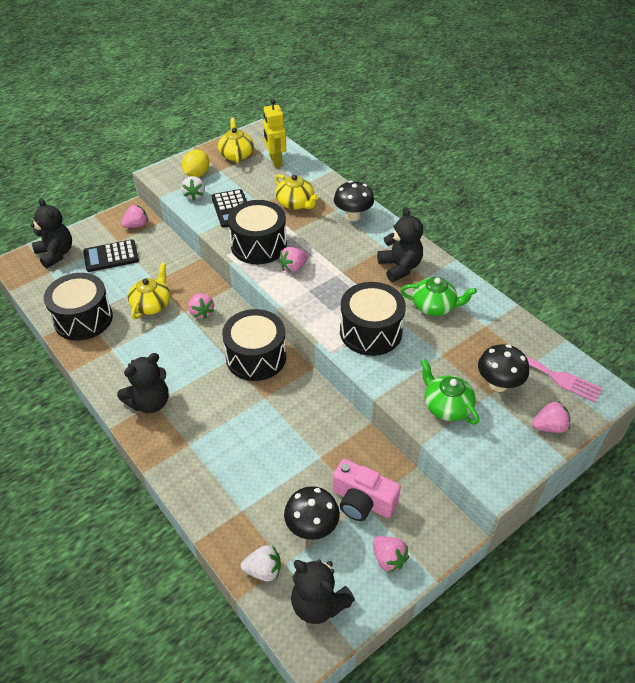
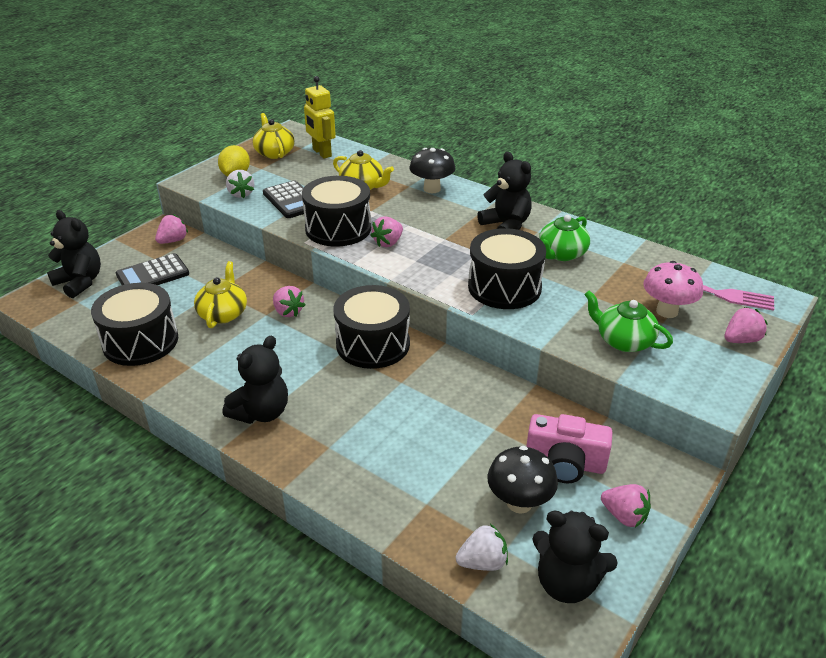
camera: 15 degrees left, 10 degrees down
green teapot [400,277,477,316] -> green teapot turned 135 degrees clockwise [539,215,590,261]
black mushroom [478,344,529,392] -> pink mushroom [643,261,703,318]

